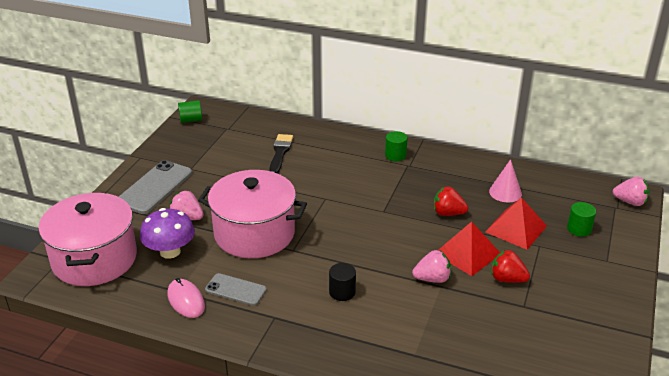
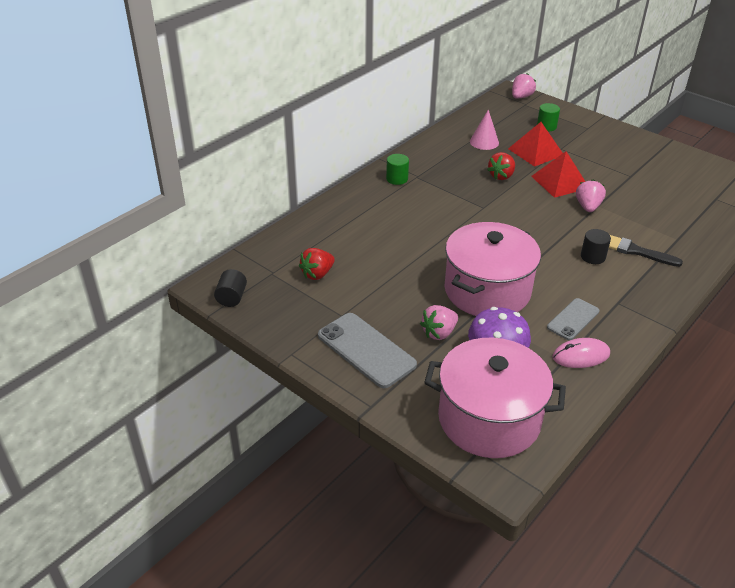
camera: 70 degrees left, 5 degrees up
green cylinder [178,100,202,123] -> black cylinder [214,269,247,307]
black brush [269,134,293,174] -> black brush moved to [609,235,683,267]
red strawberry [491,249,530,283] -> red strawberry moved to [299,248,335,280]

